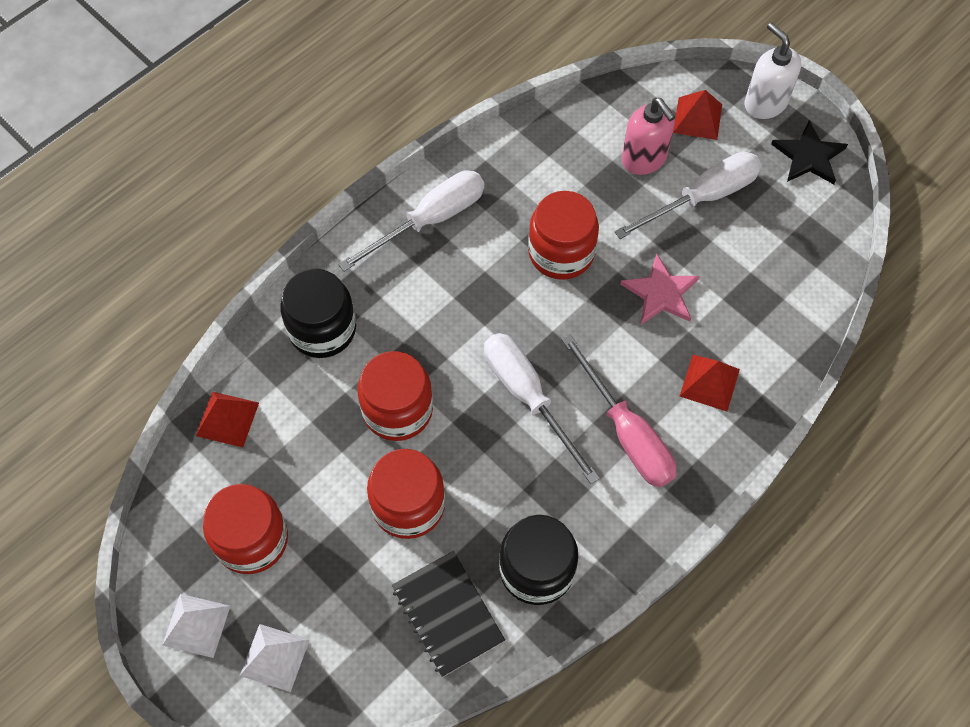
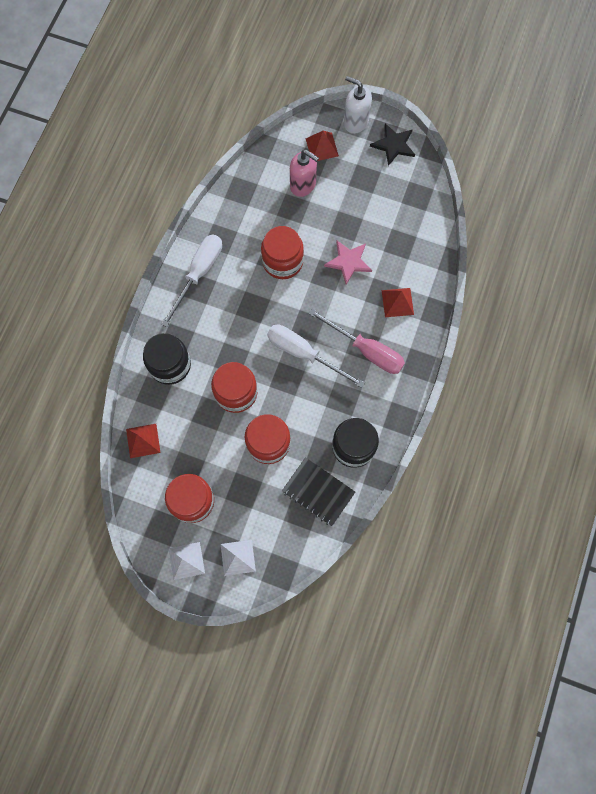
camera: 25 degrees left, 10 degrees up
white screwdriver [615,152,762,239] -> none

